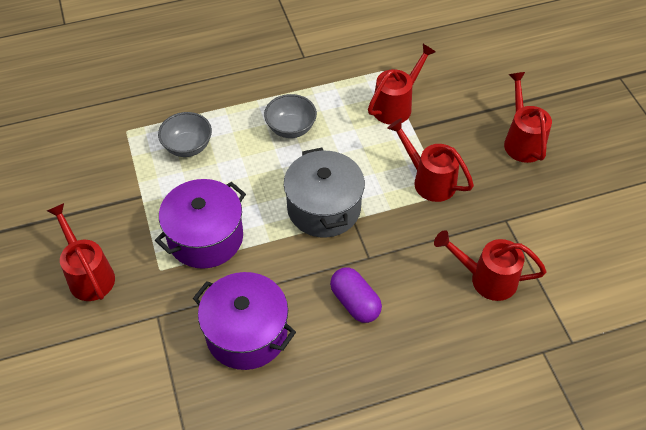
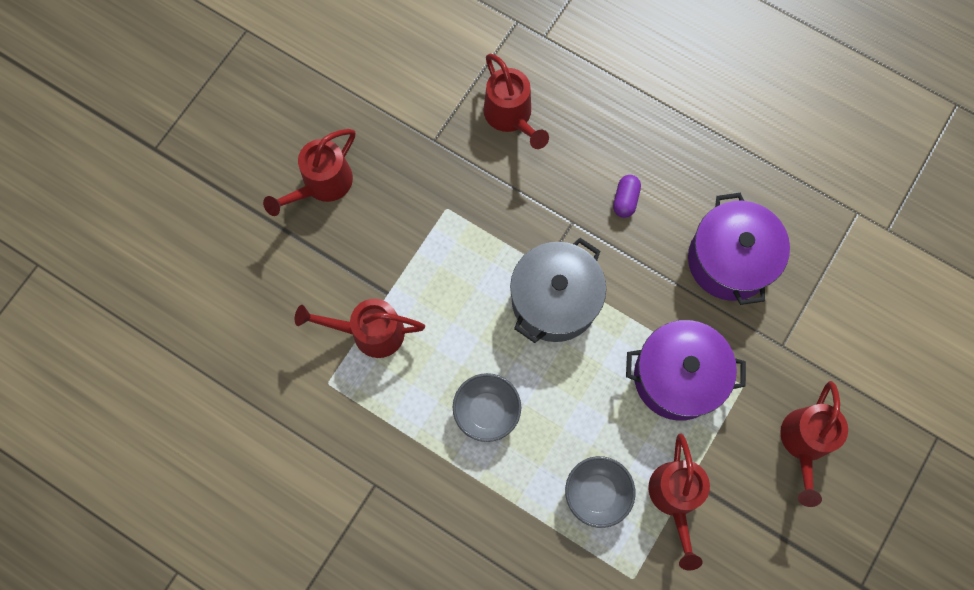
camera: 130 degrees left, 20 degrees up
purple capsule [330,268,382,323] -> purple capsule [613,175,641,218], size x0.66
red watering can [387,118,474,202] -> red watering can moved to [648,433,710,571]

